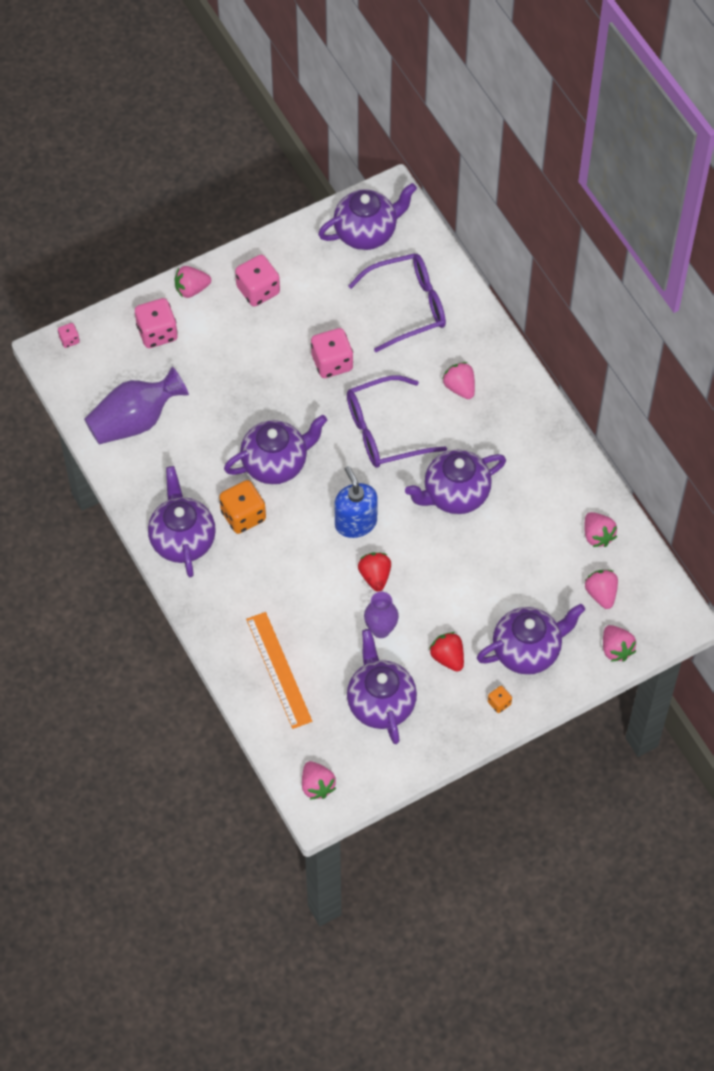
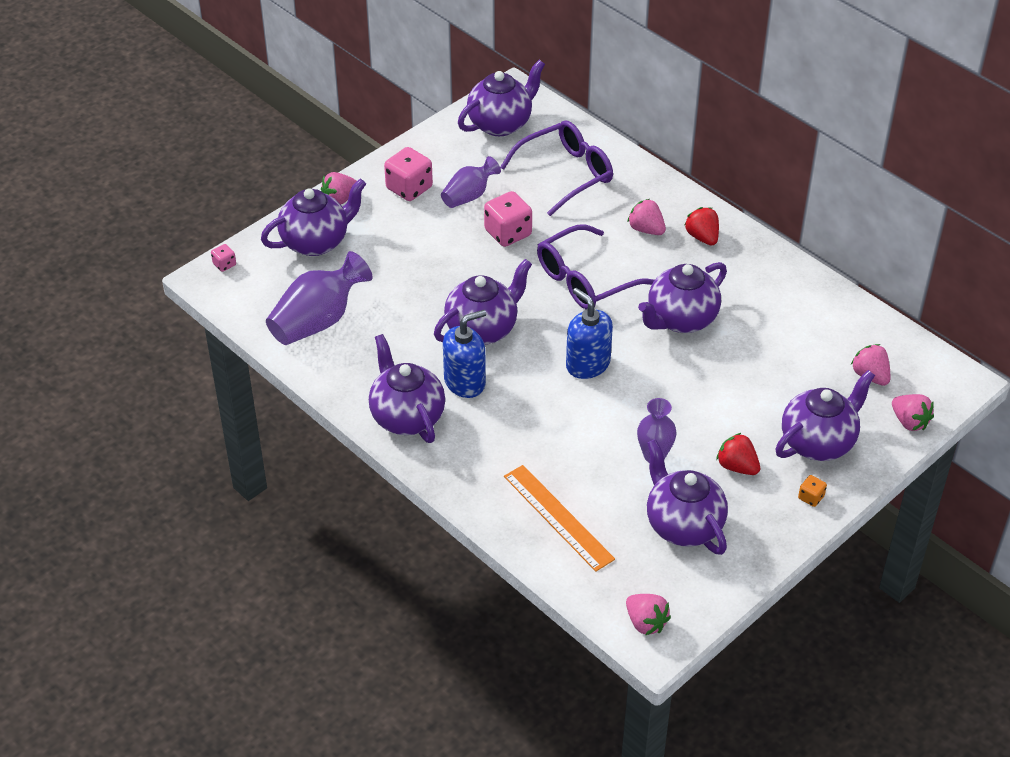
camera: 15 degrees left, 15 degrees down
pink dice [135,298,178,348] -> purple teapot [261,179,366,256]
orange dice [219,480,266,534] -> blue soap dispenser [443,310,486,398]
red strawberry [358,552,391,592] -> red strawberry moved to [685,207,719,246]
pink strawberry [584,512,617,547] -> none
none -> purple vase [441,156,501,208]

